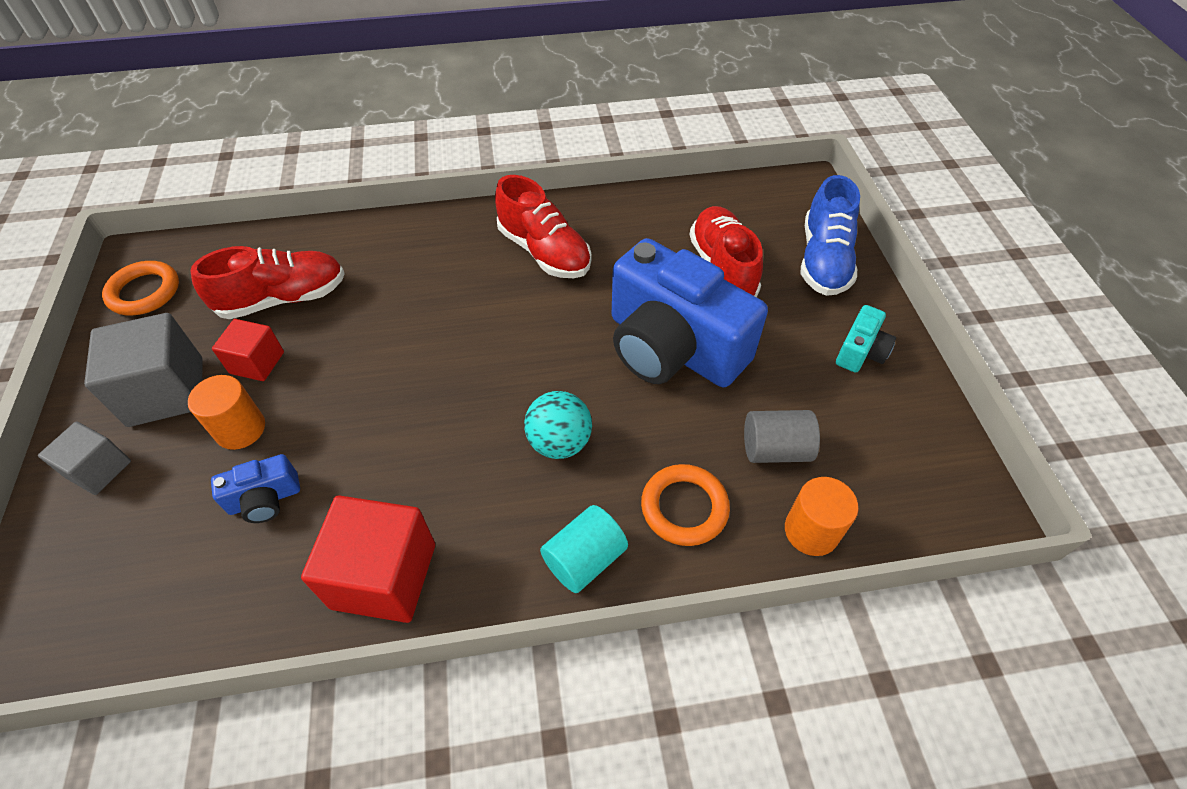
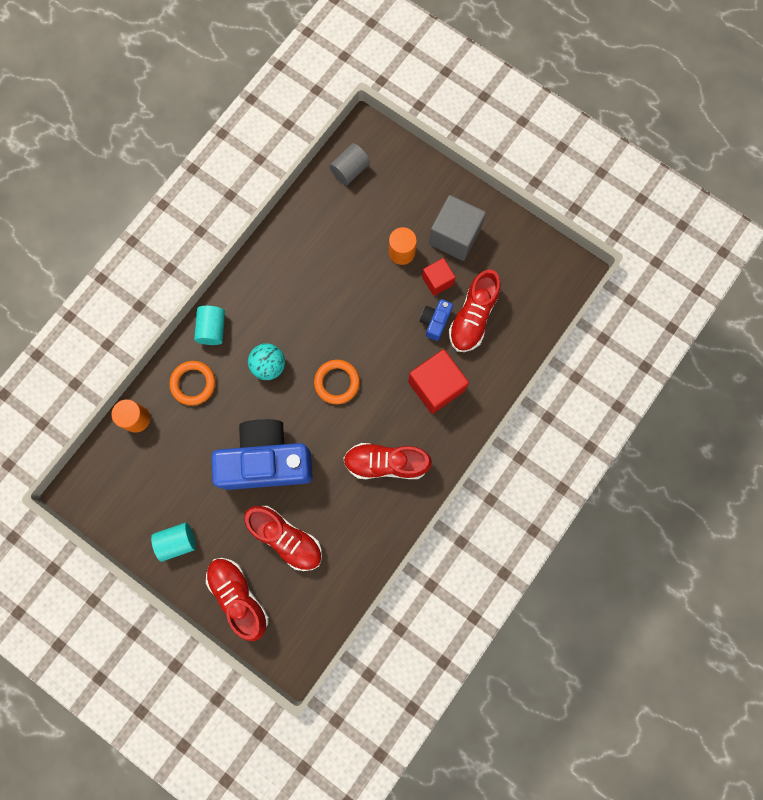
camera: 135 degrees right, 25 degrees up
grey cube [38,421,131,495] -> none
orange ring [102,261,179,315] -> orange ring moved to [314,360,360,404]
blue camera [211,454,300,523] -> blue camera moved to [420,299,453,341]
red cube [301,495,435,623] -> red cube moved to [408,349,469,414]
grey cylinder [744,410,820,463] -> grey cylinder moved to [329,143,370,185]
blue shoe [801,175,860,296] -> red shoe [206,558,269,641]
turquoise camera [836,305,896,373] -> turquoise cylinder [151,523,196,562]

